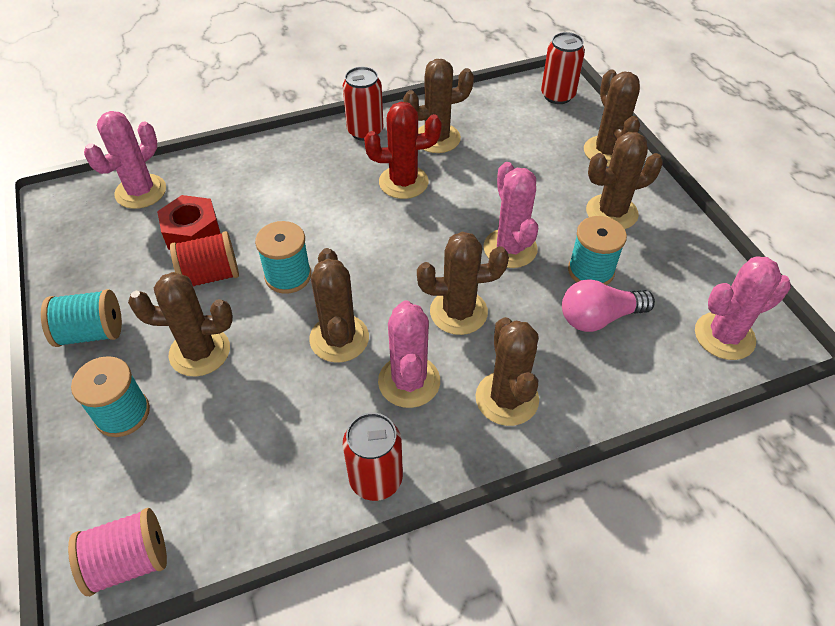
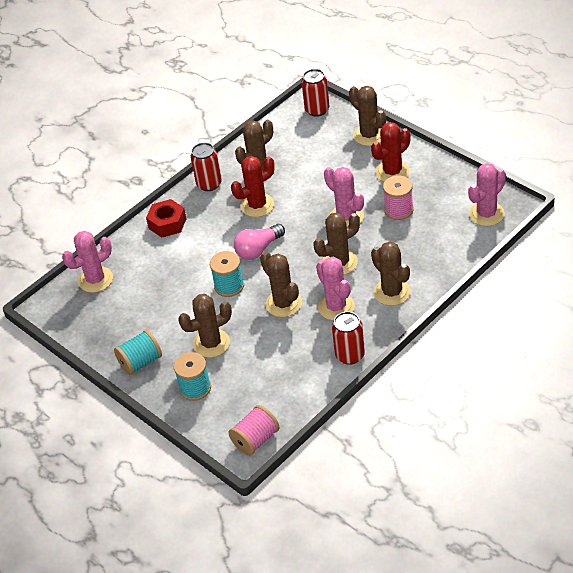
camera: 20 degrees left, 5 degrees down
pink cactus [84,111,166,209] -> pink cactus turned 45 degrees clockwise [62,231,113,293]
red nut [157,195,220,250] -> red nut moved to [146,199,186,238]
red spool [170,231,239,286] -> none
pink light bulb [562,279,655,332] -> pink light bulb moved to [234,224,285,260]
turquoise spool [568,216,627,285] -> pink spool [383,175,414,220]
brown cactus [586,132,663,229] -> red cactus [371,122,411,182]

